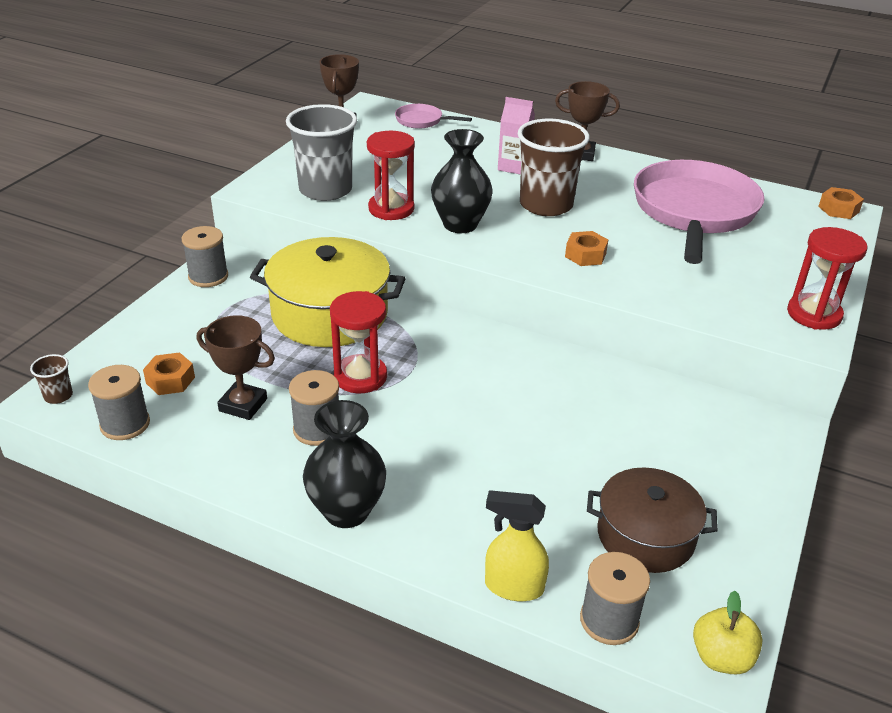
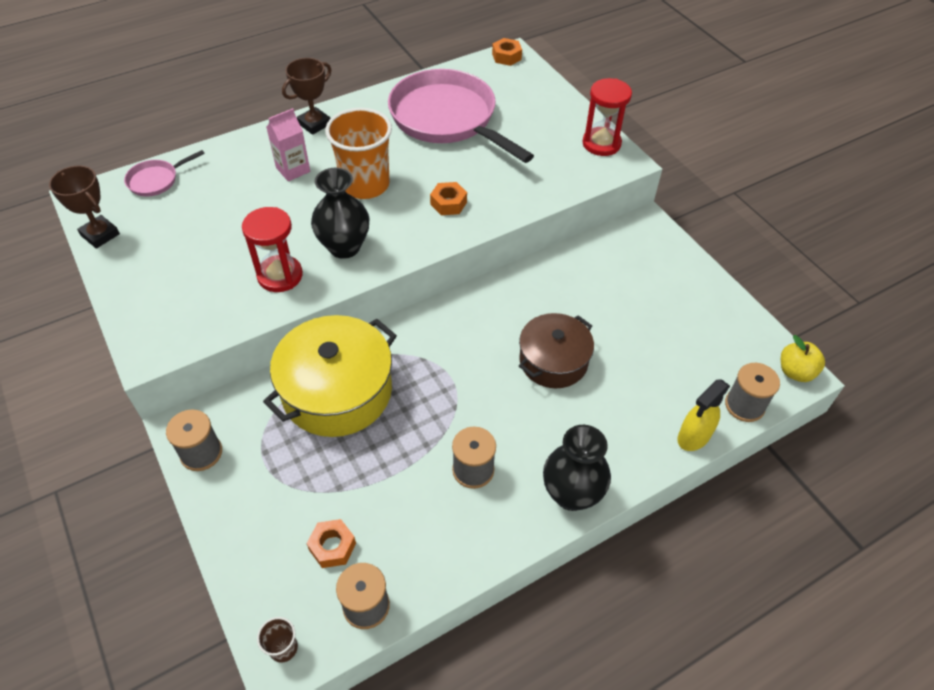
camera: 55 degrees left, 15 degrees up
brown trophy [197,315,275,420] -> none
grey cup [286,104,357,201] -> none
red hourglass [330,291,387,393] -> none
brown cup [518,119,590,216] -> orange cup [325,108,392,199]
brown pot [587,467,718,573] -> brown pot moved to [519,313,594,388]

